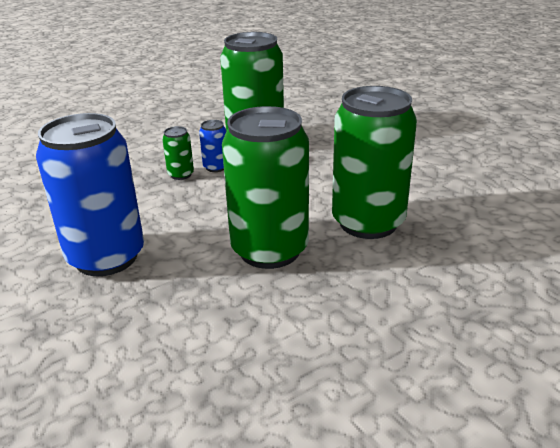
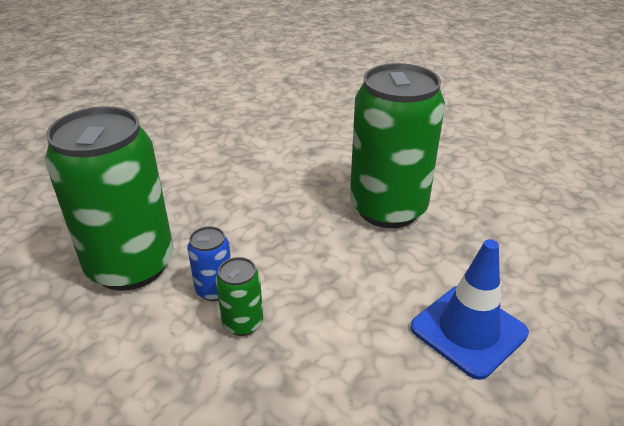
camera: 105 degrees left, 5 degrees up
blue can [36,113,144,276] -> blue traffic cone [411,239,529,380]
green can [332,86,417,239] -> none

